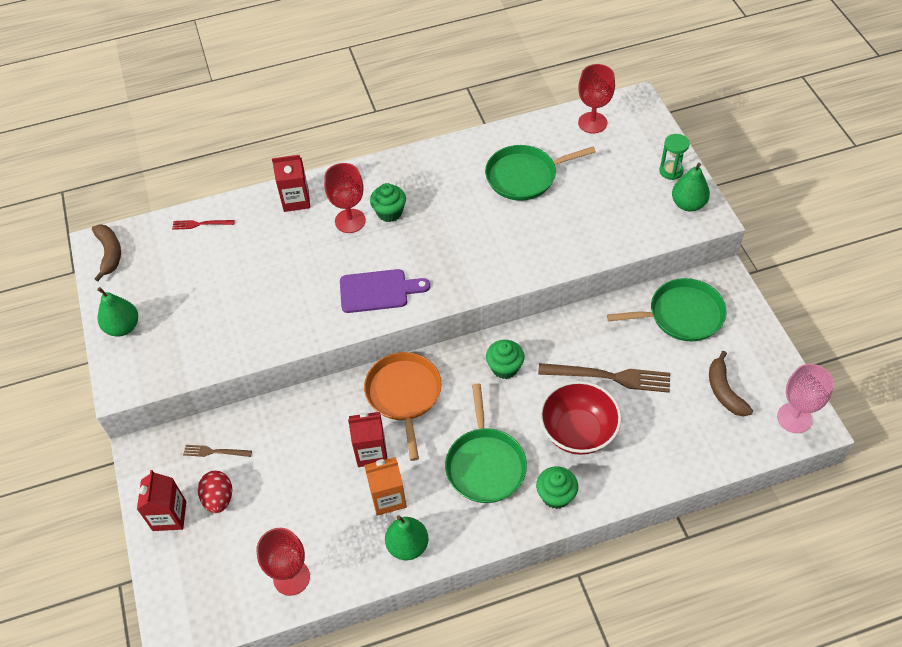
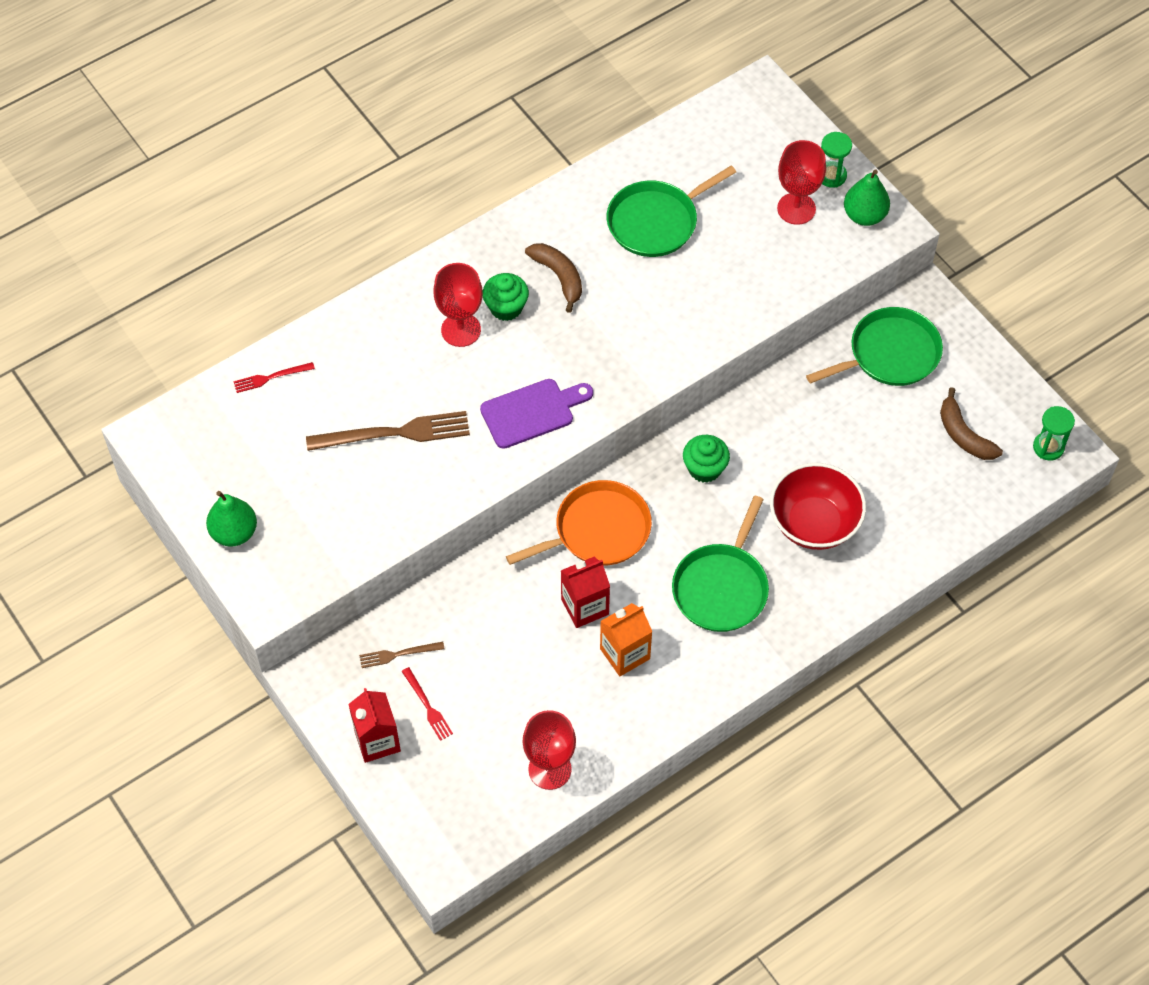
camera: 20 degrees left, 5 degrees up
brown banana [92,224,121,281] -> brown banana moved to [525,243,582,313]
red egg [198,471,232,513] -> red fork [402,667,453,741]
red carton [272,155,310,212] -> none
orange pan [364,352,441,461] -> orange pan turned 90 degrees clockwise [506,480,652,565]
green pear [385,515,428,560] -> none
green pan [445,383,527,503] -> green pan turned 45 degrees clockwise [672,496,769,632]
green cupcake [536,466,578,509] -> none
brown fork [538,363,670,393] -> brown fork moved to [306,411,470,451]
red goblet [578,64,615,133] -> red goblet moved to [777,140,826,225]
pink goblet [777,364,834,433] -> green hourglass [1033,406,1075,461]

